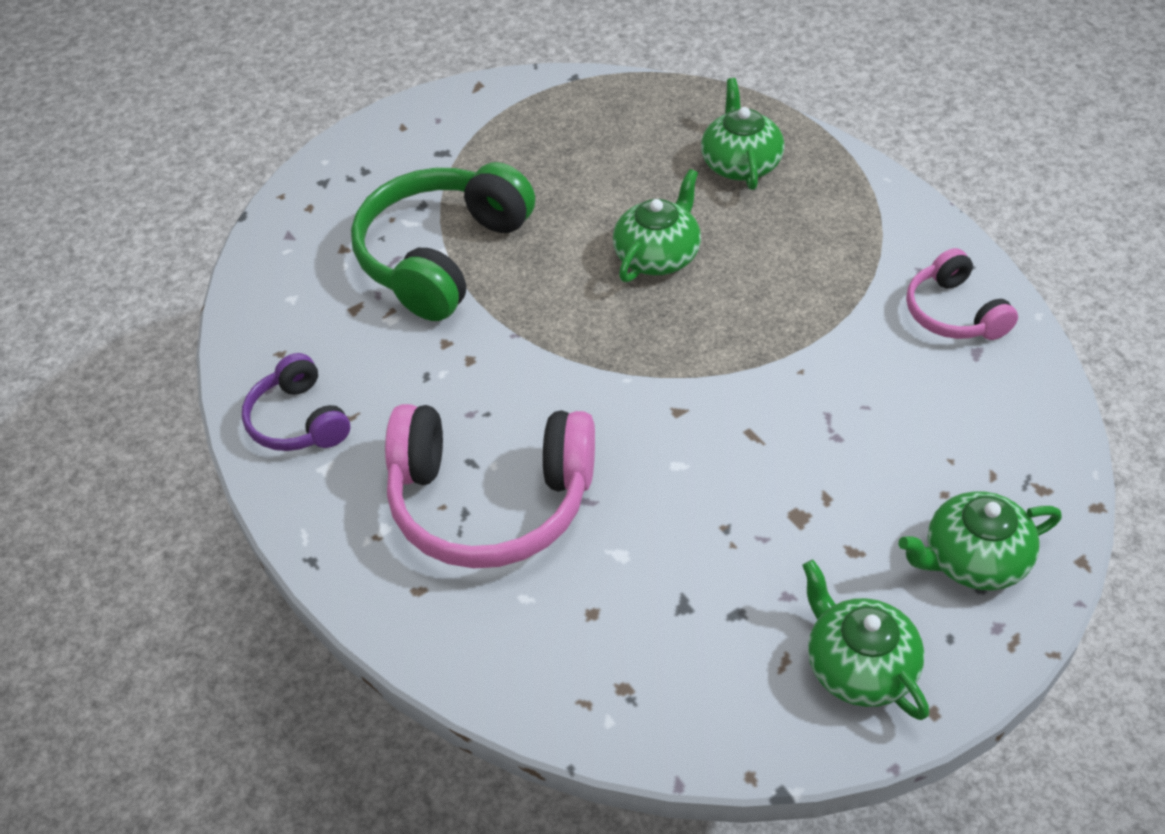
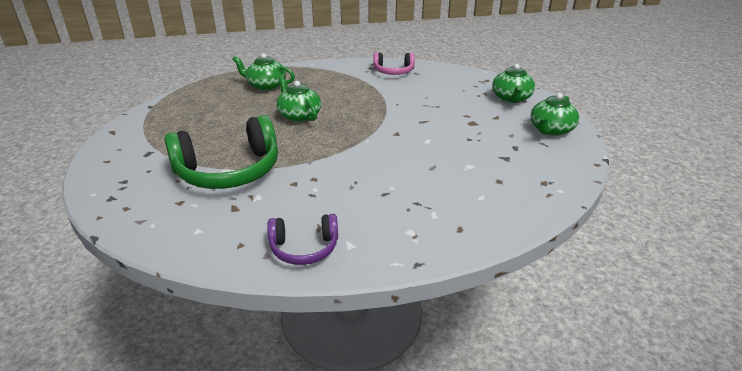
camera: 70 degrees left, 15 degrees down
green headphones [351,162,535,321] -> green headphones turned 75 degrees counterclockwise [164,115,278,189]
pink headphones [385,404,595,568] -> none
green teapot [802,559,929,720] -> green teapot turned 45 degrees counterclockwise [530,93,579,136]

